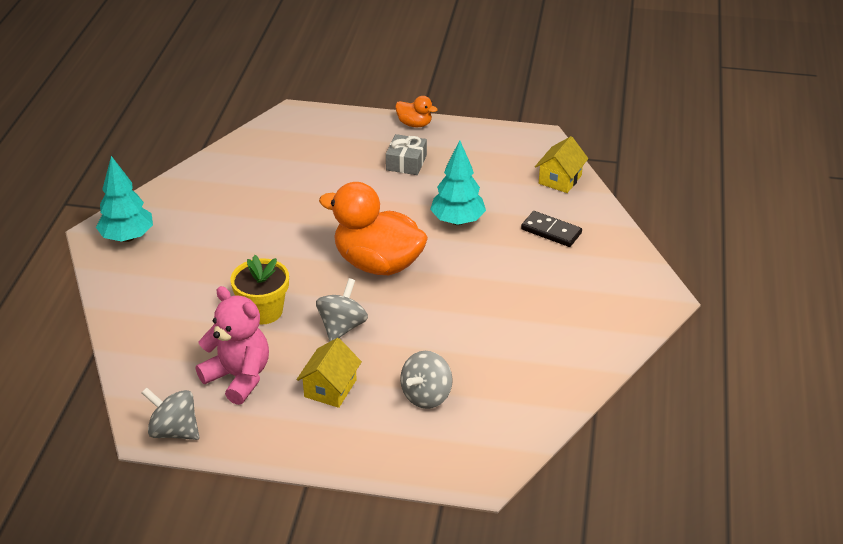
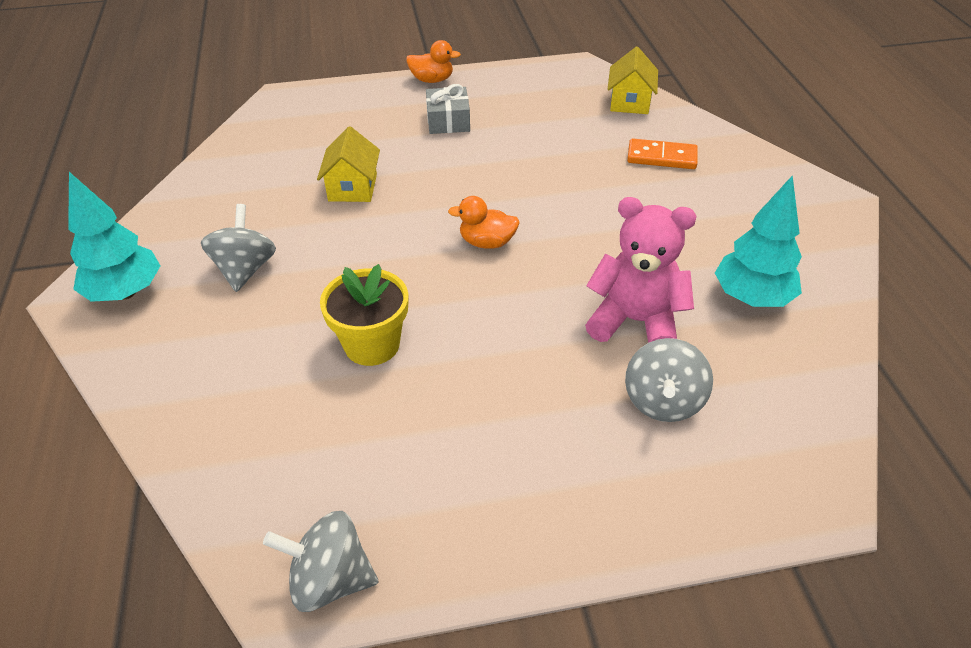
camera: 20 degrees left, 5 degrees up
pink teddy bear [196,286,269,405] -> pink teddy bear moved to [585,197,697,343]
yellow house [296,338,362,408] -> yellow house moved to [317,126,380,202]
grey spinning top [316,278,368,341] -> grey spinning top moved to [201,204,276,292]
orange duck [319,182,428,275] -> orange duck [448,196,520,249], size x0.45
turquoise tree [430,140,486,225] -> turquoise tree moved to [715,175,802,307]
black domino [521,211,582,247] -> orange domino [627,138,698,169]

